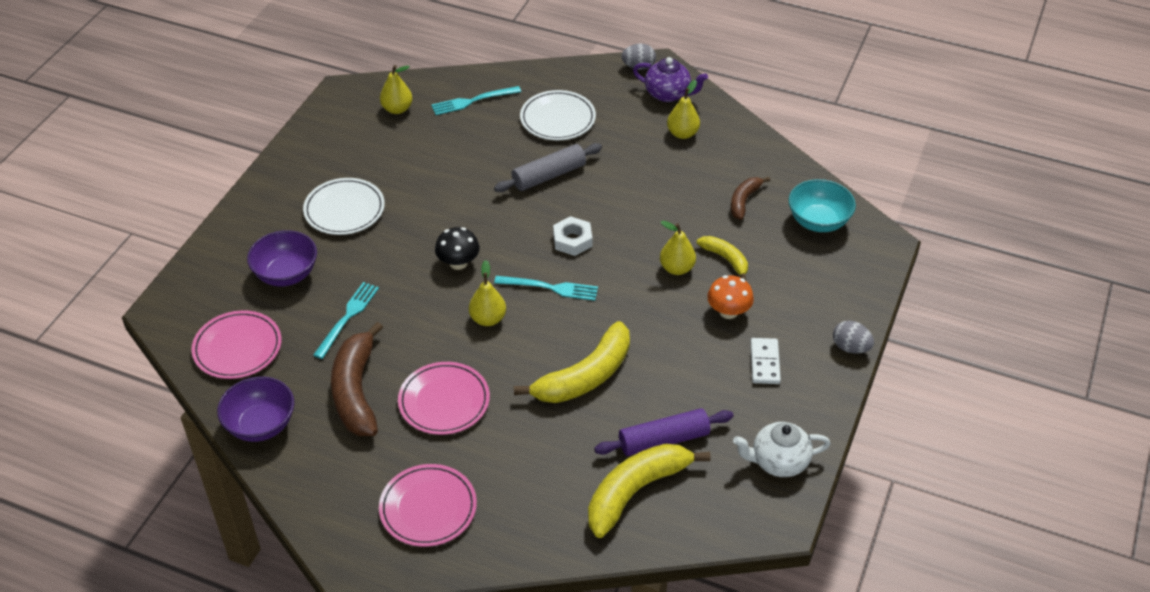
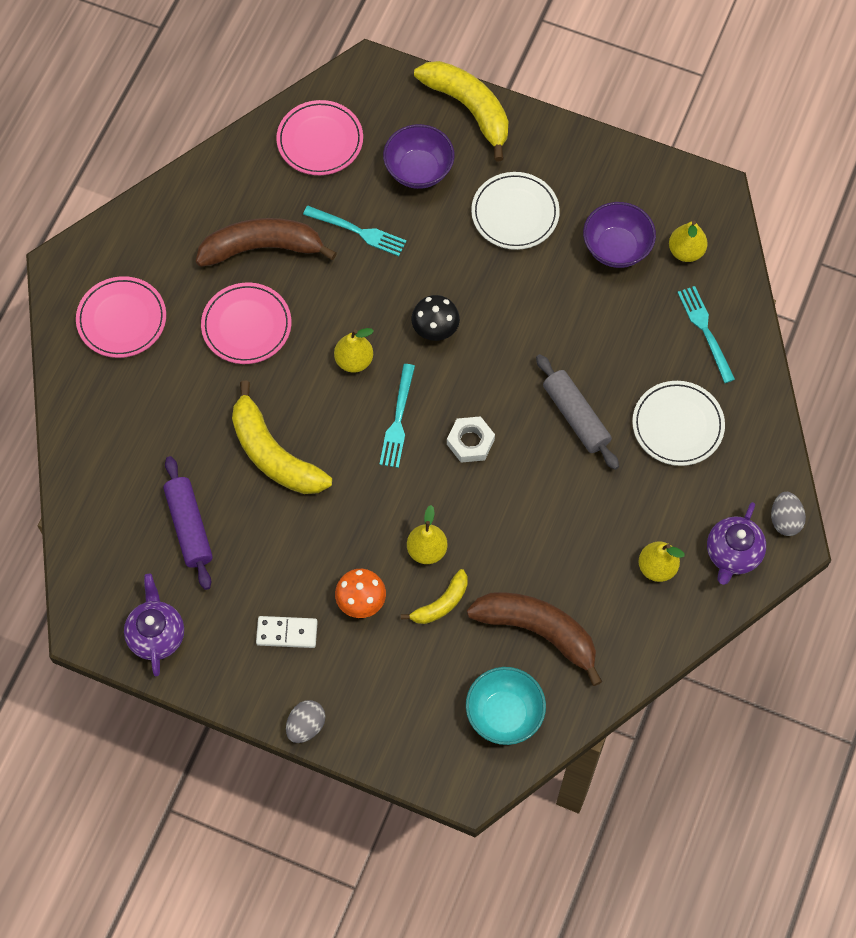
camera: 90 degrees right, 20 degrees up
purple bowl [217,377,294,442] -> purple bowl moved to [583,202,656,268]
yellow banana [588,443,710,538] -> yellow banana moved to [414,61,509,161]
brown banana [731,177,770,220] -> brown banana [467,592,602,686], size x1.85
white teapot [733,422,831,477] -> purple teapot [124,574,184,676]

